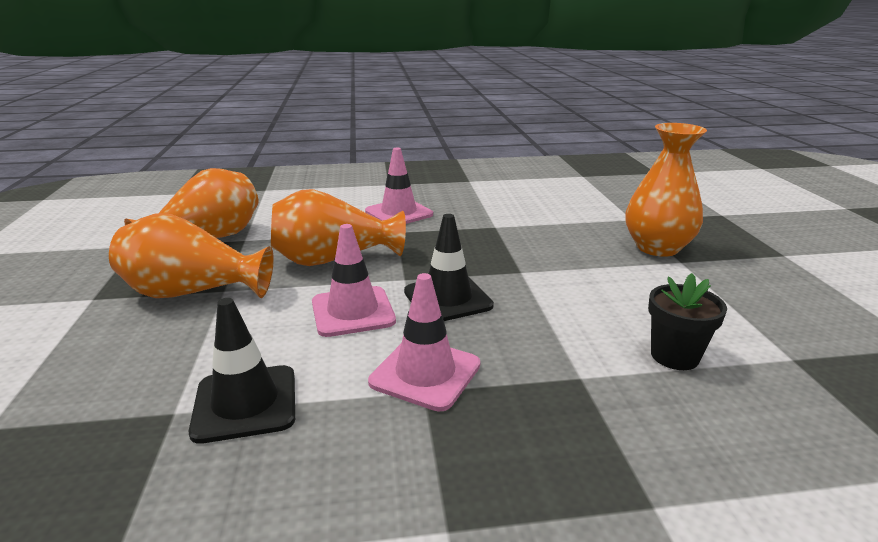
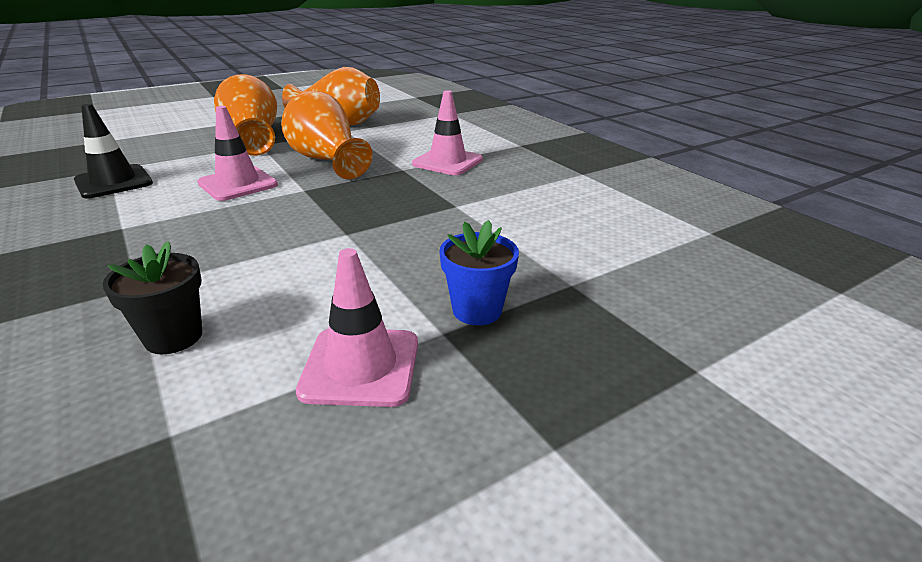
camera: 65 degrees right, 5 degrees up
pink traffic cone [368,273,480,412] -> pink traffic cone moved to [296,248,418,407]
black traffic cone [404,214,494,321] -> none
orange vase [626,123,707,257] -> blue flower pot [439,220,519,325]

